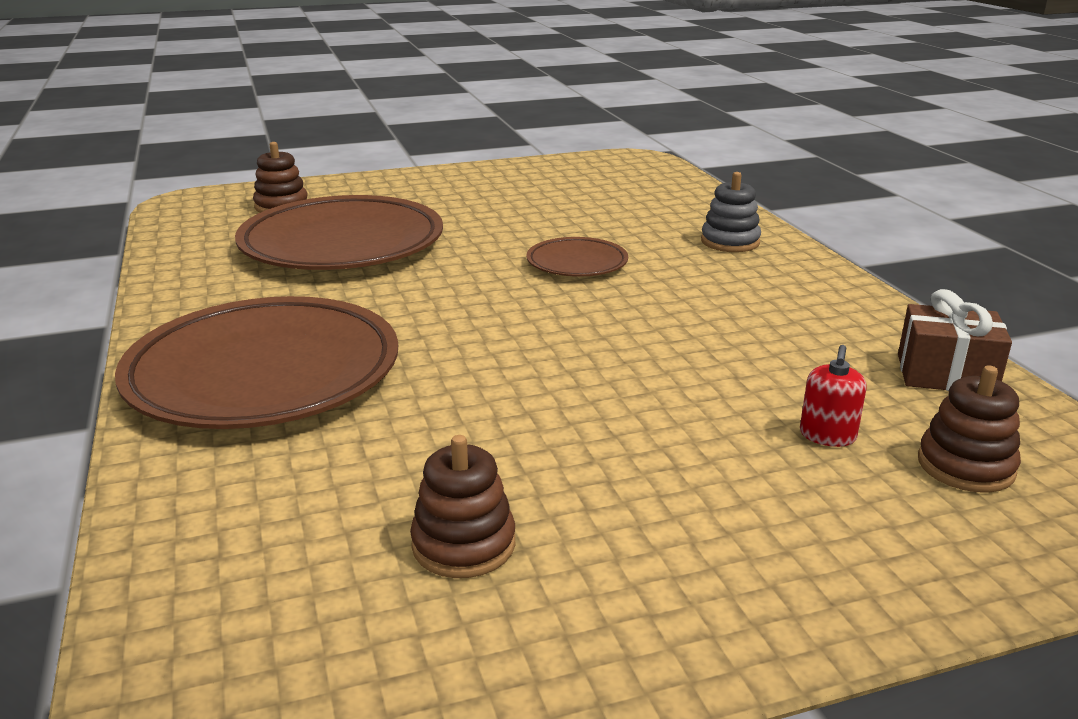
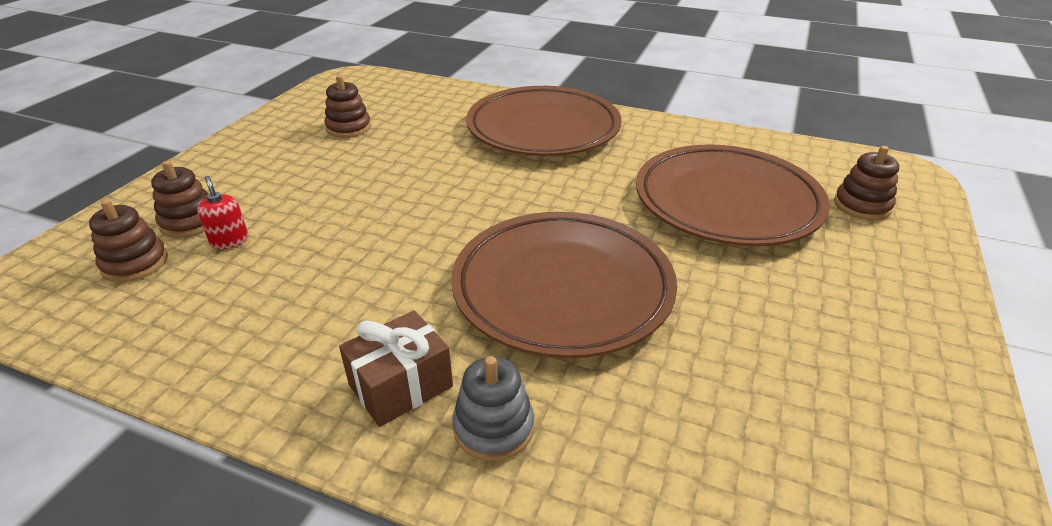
camera: 130 degrees right, 10 degrees up
brown plate [527,237,628,277] -> brown plate [451,212,677,358], size x2.09
brown gift [898,289,1012,391] -> brown gift moved to [339,310,453,427]
none -> brown stacking toy [151,161,208,238]

